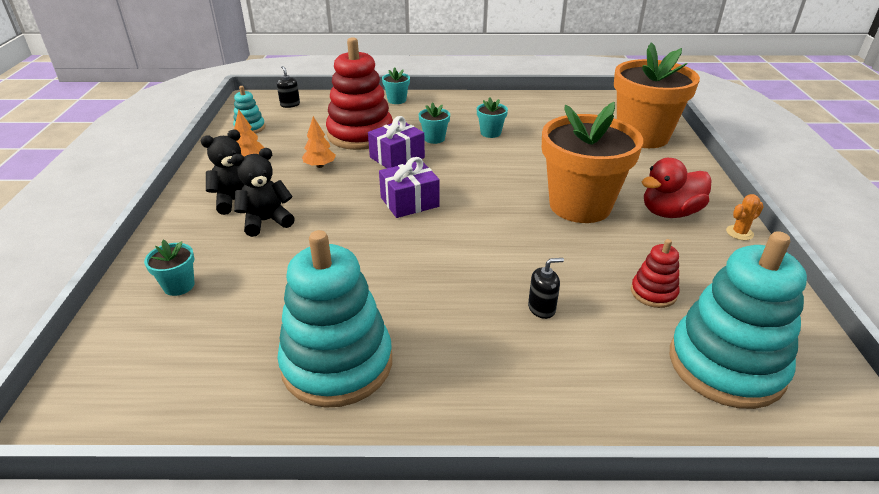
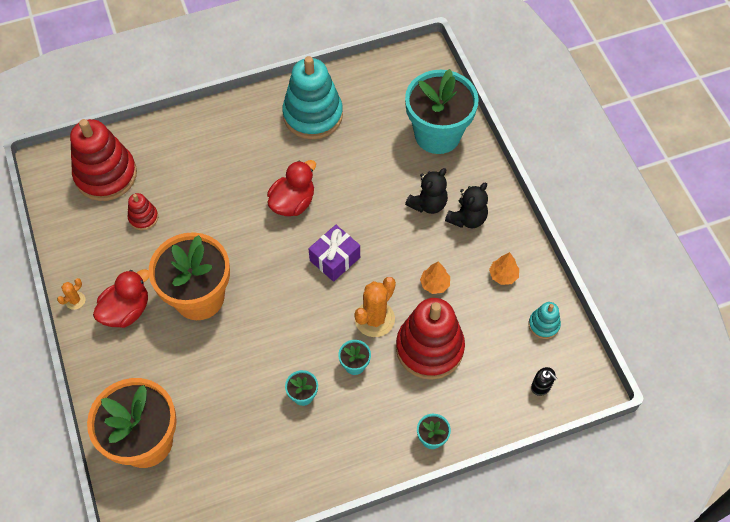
camera: 160 degrees right, 25 degrees up
turquoise flower pot [144,240,195,296] -> turquoise flower pot [405,69,479,154], size x2.47
purple gift [368,116,425,168] -> orange cactus [354,277,396,337]
black soap dispenser [528,258,564,319] -> none
turquoise stacking toy [670,231,807,409] -> red stacking toy [70,119,137,201]
none -> red duck [267,160,316,216]

